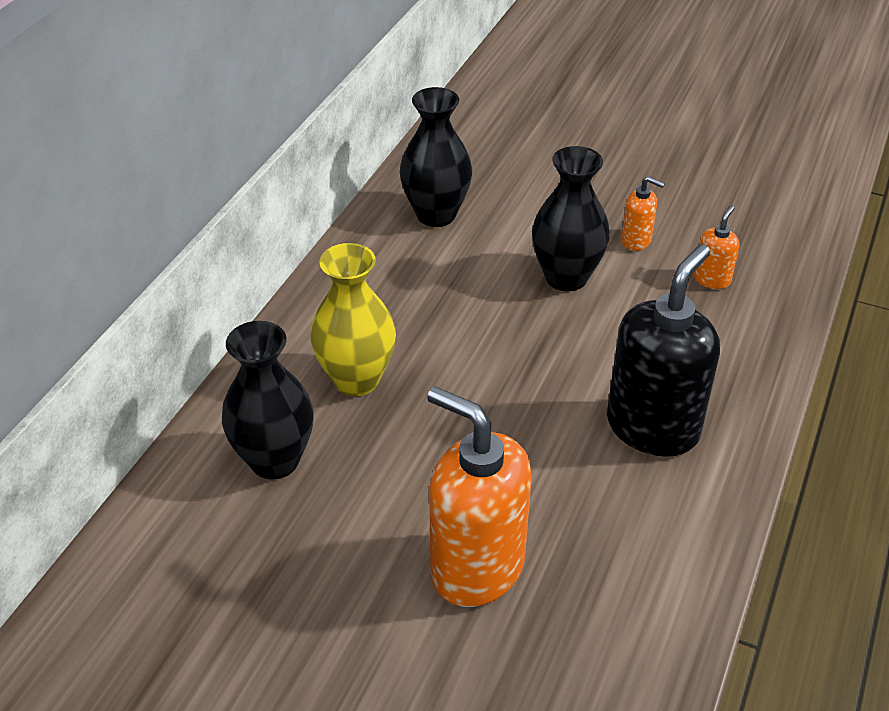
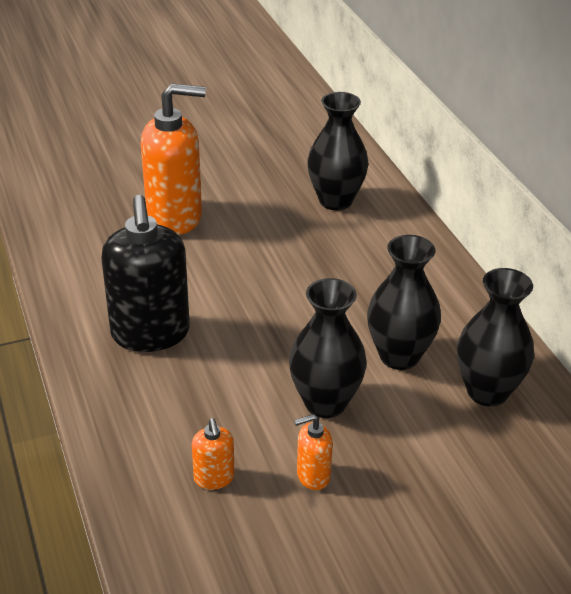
camera: 135 degrees right, 5 degrees down
yellow vase [310,243,396,396] -> none
none -> black vase [367,235,441,370]

